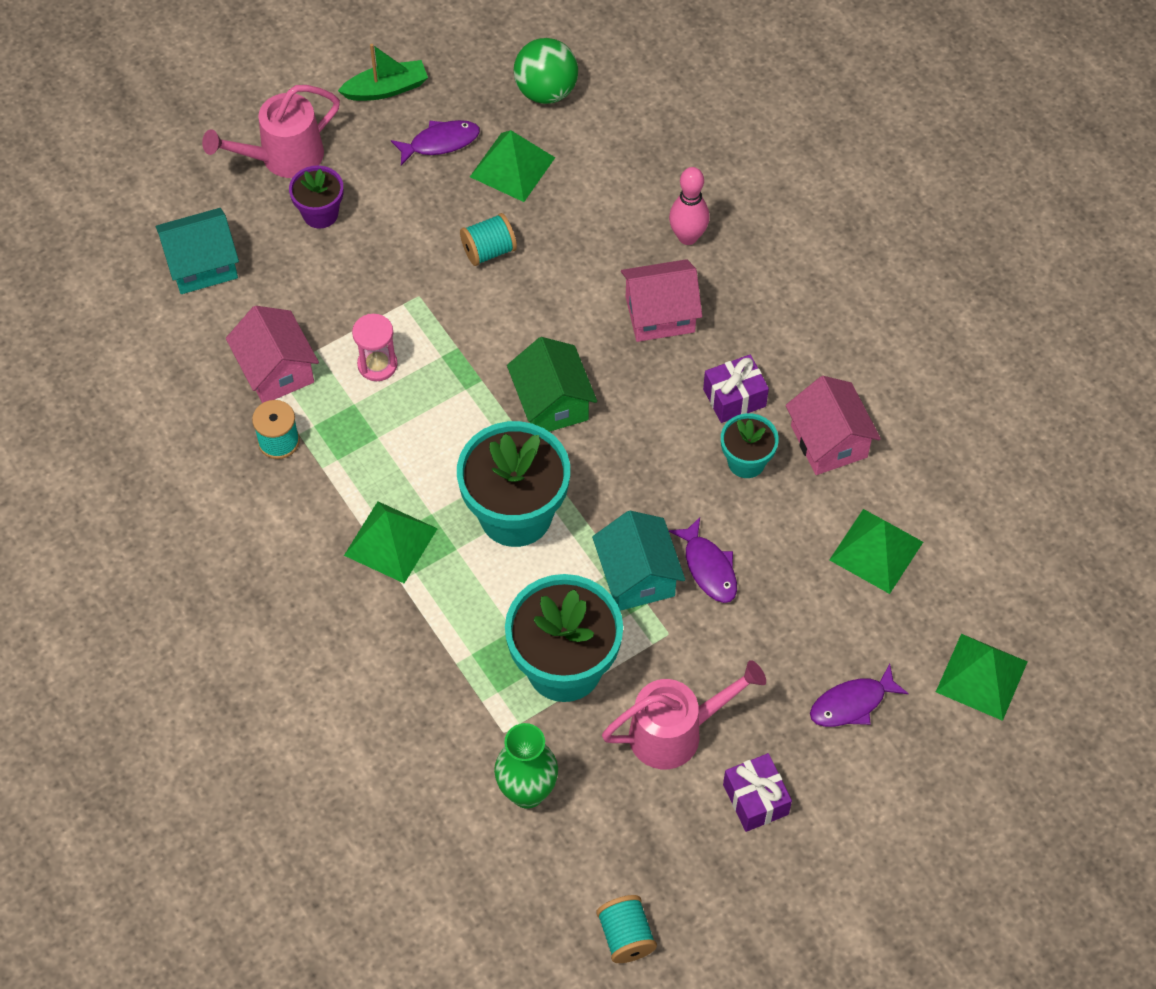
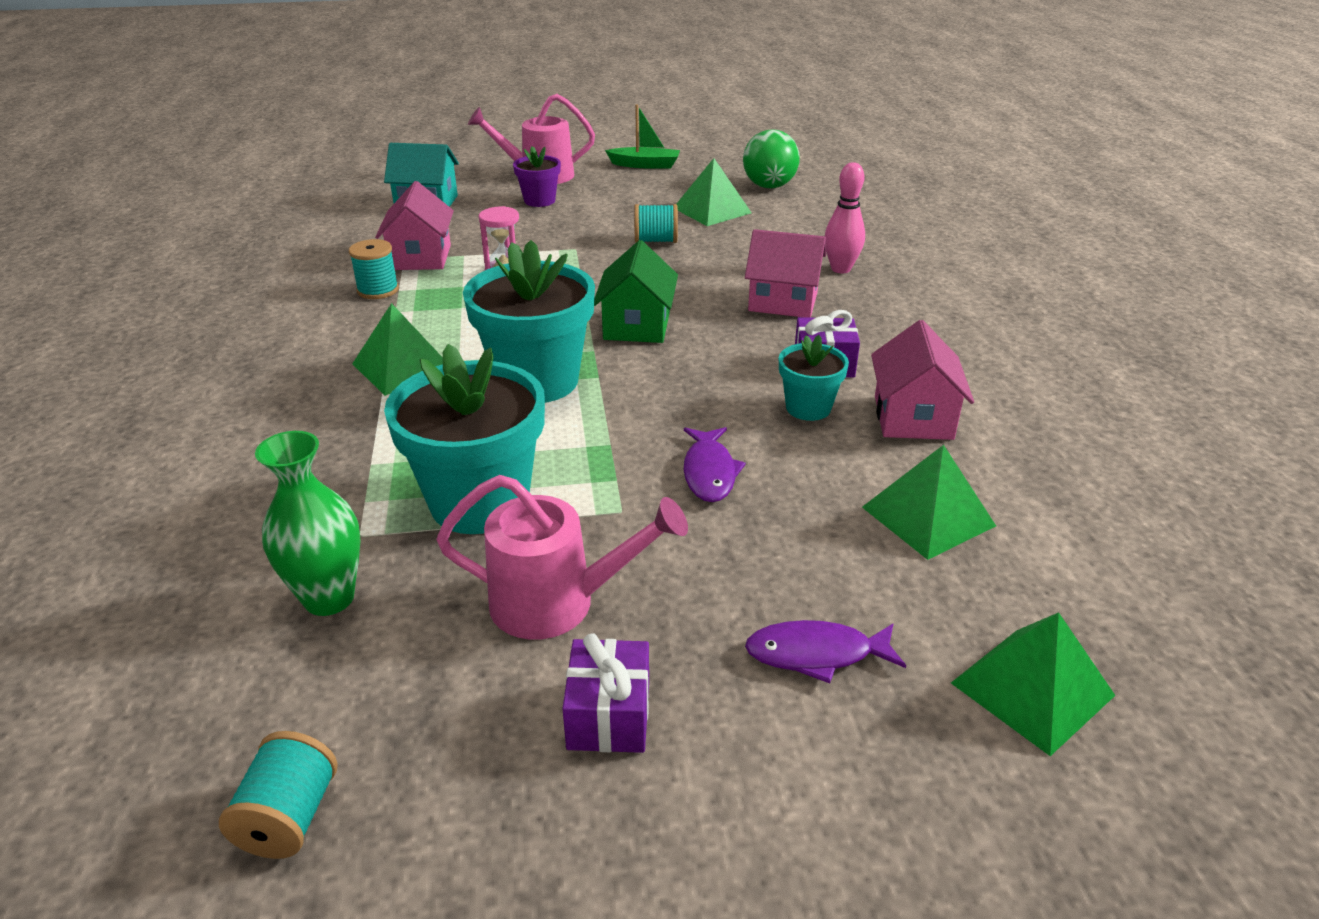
camera: 25 degrees right, 25 degrees down
purple fish [391,120,480,165] -> none
turquoise house [592,511,685,611] -> none

